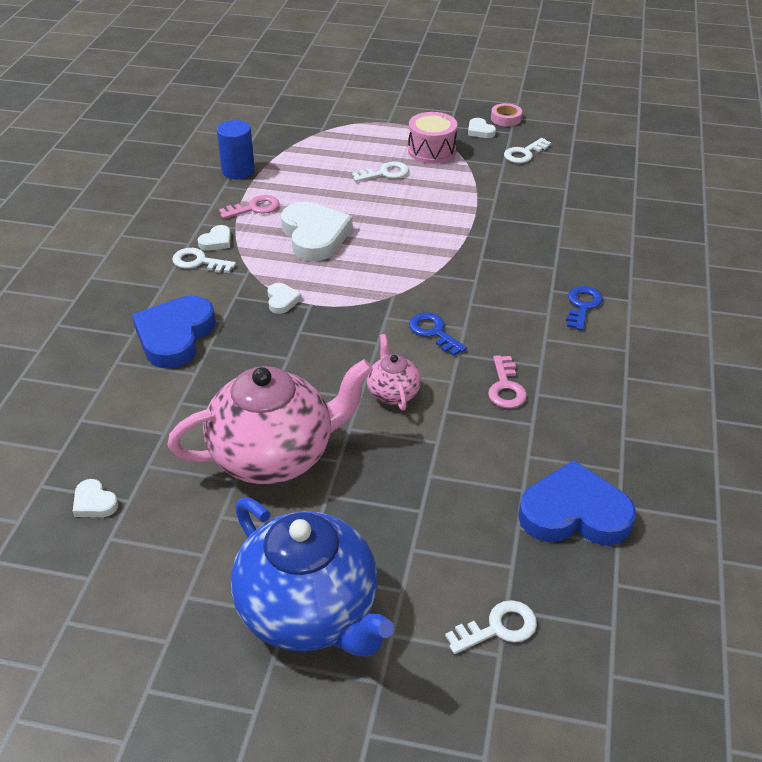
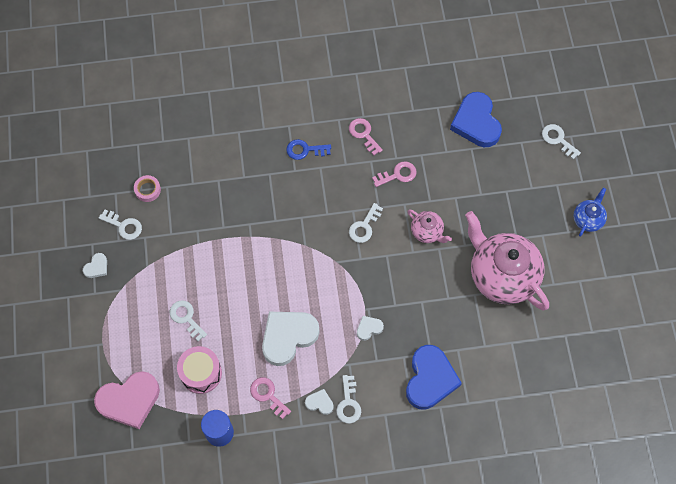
camera: 110 degrees left, 25 degrees up
white heart [73,479,118,517] -> none
blue heart [132,296,216,368] -> blue heart turned 75 degrees counterclockwise [406,345,462,409]
blue teapot [231,497,394,657] -> blue teapot [573,188,607,237], size x0.47
pink teapot [367,334,421,411] -> pink teapot turned 105 degrees counterclockwise [407,209,452,243]
pink drum [408,112,457,164] -> pink drum moved to [177,346,222,394]
blue key [409,312,467,356] -> white key [349,203,383,243]
pink tape [491,103,522,126] -> pink tape moved to [134,175,161,202]
none -> pink heart [94,371,160,429]
none -> pink key [349,118,383,155]

